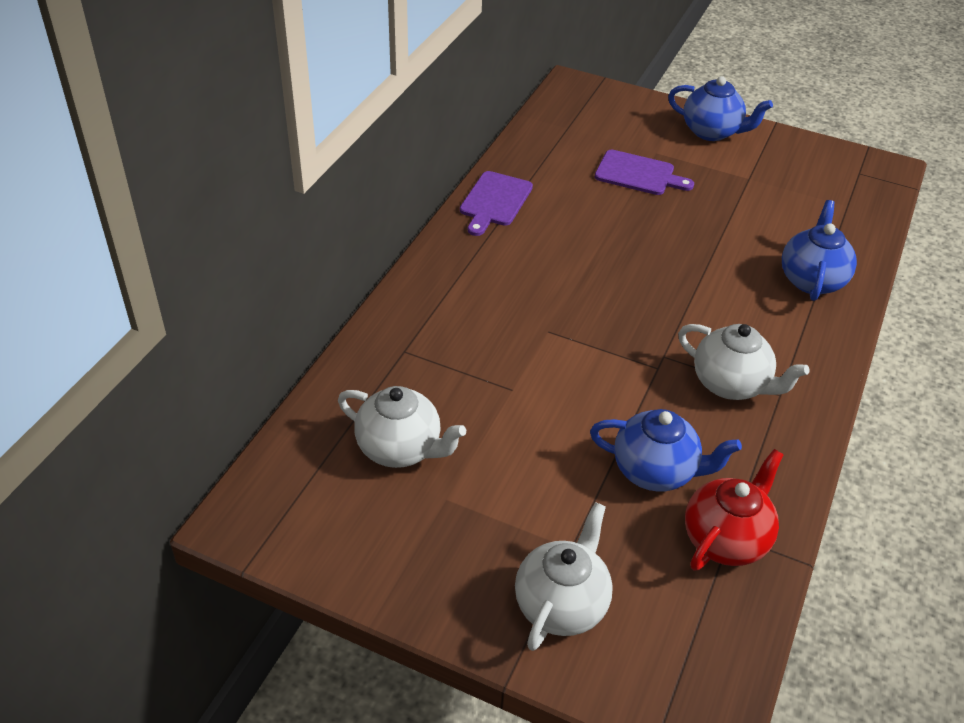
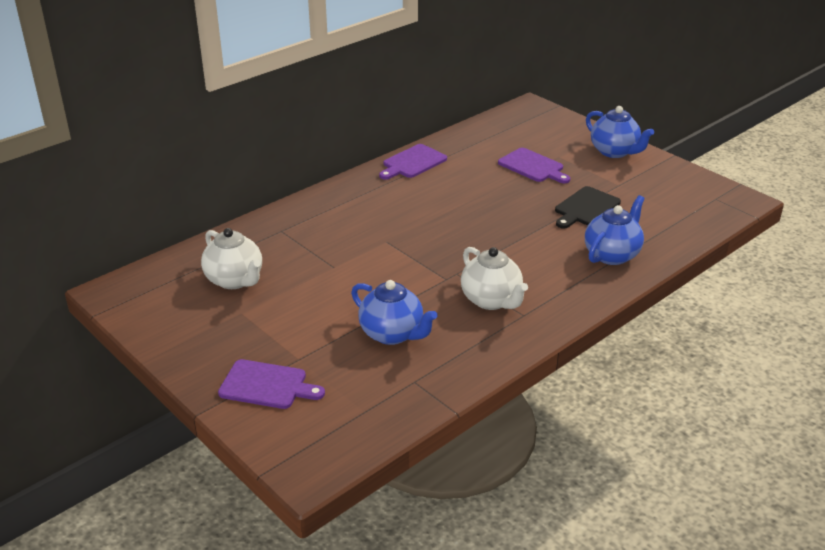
camera: 25 degrees right, 10 degrees down
white teapot [515,502,613,651] -> purple cutting board [218,359,325,409]
red teapot [685,449,784,570] -> none
none -> black cutting board [555,186,621,229]

